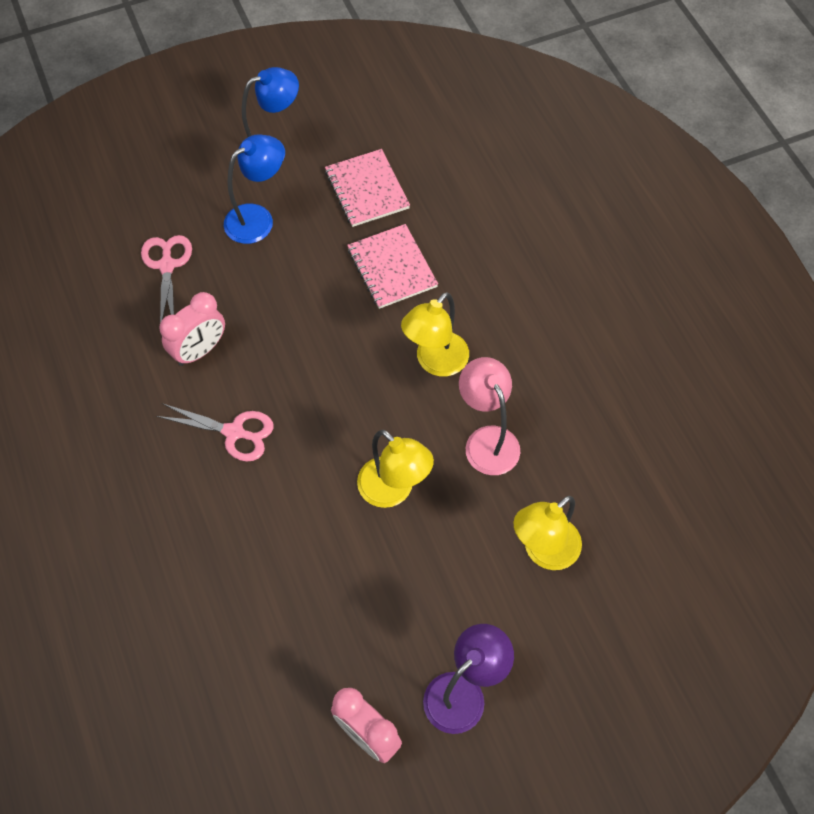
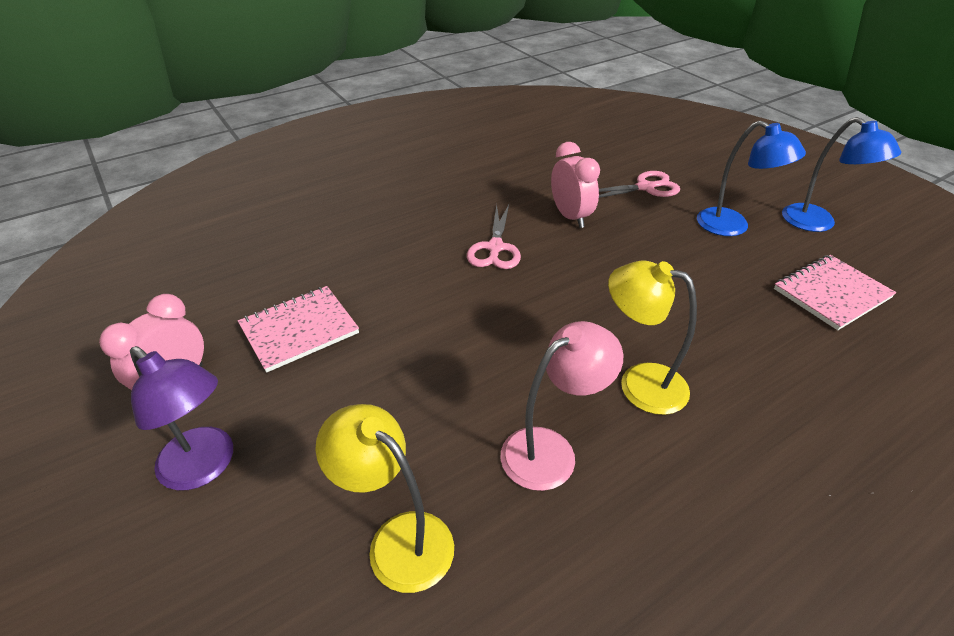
camera: 80 degrees right, 20 degrees down
pink clock [159,292,225,366] -> pink clock turned 150 degrees counterclockwise [551,142,600,228]
pink notebook [347,224,438,309] -> pink notebook moved to [238,286,359,373]
yellow lamp [357,430,434,508] -> none

